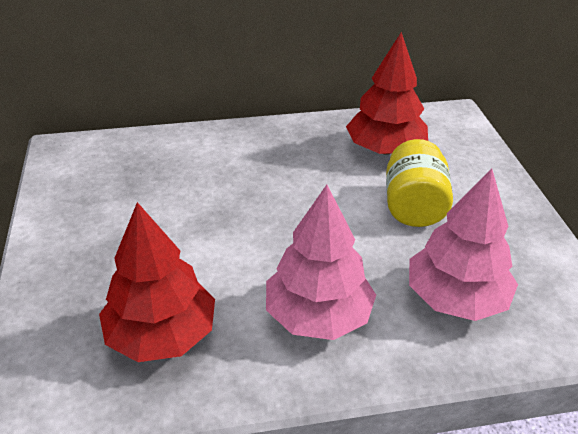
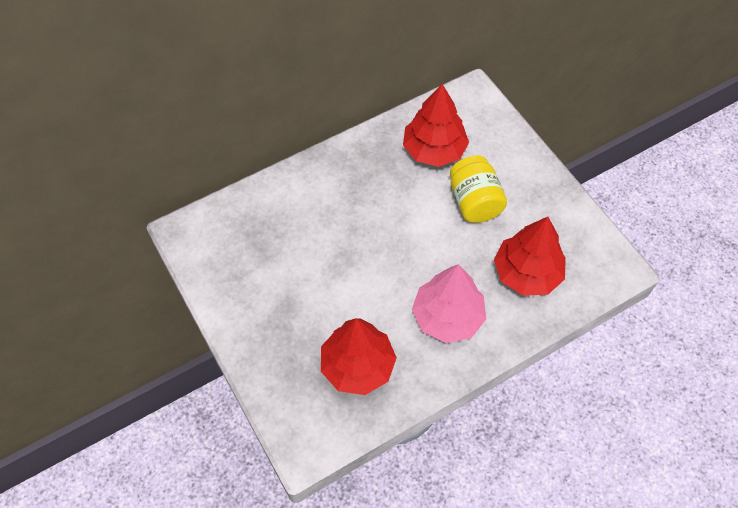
camera: 20 degrees left, 20 degrees up
pink tree [409,168,518,321] -> red tree [494,217,566,296]

